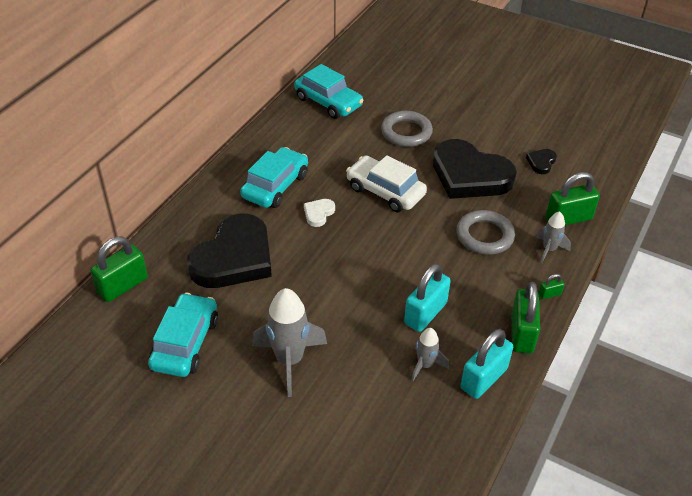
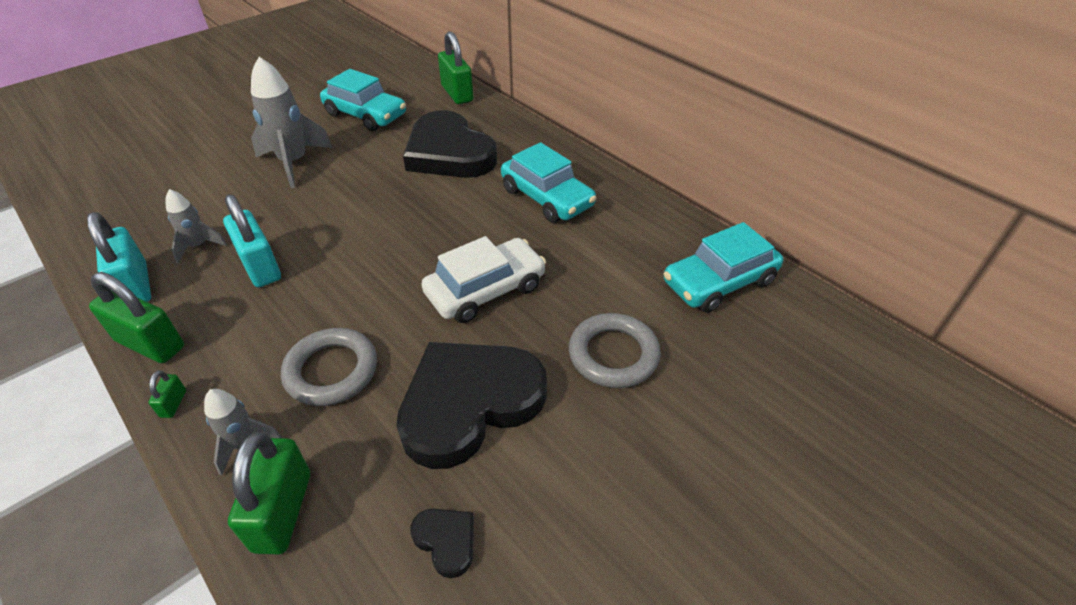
camera: 110 degrees right, 0 degrees up
white heart [304,199,335,227] -> none

